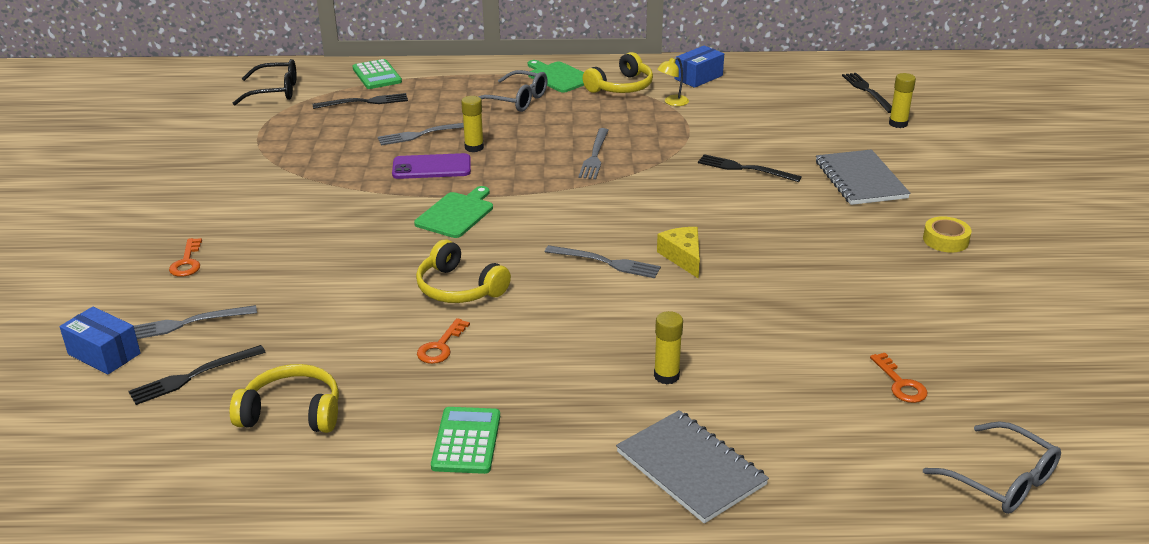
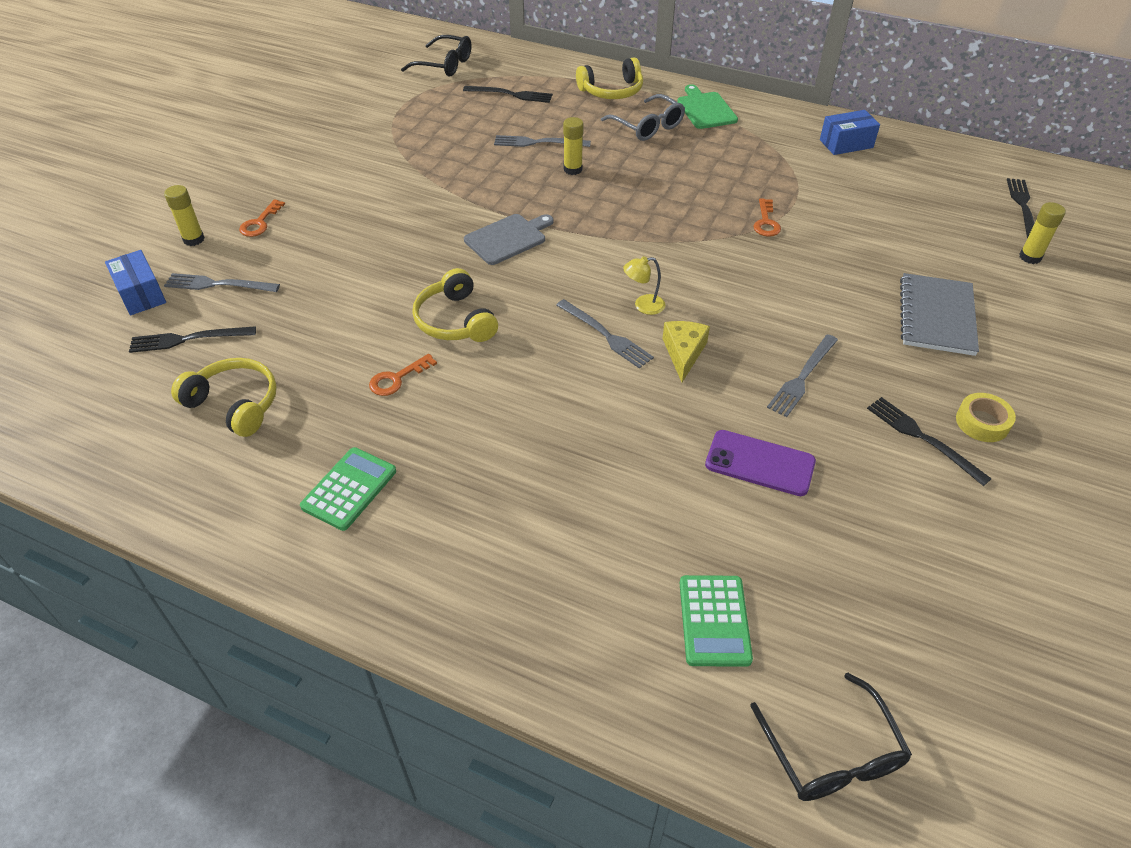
camera: 25 degrees right, 15 degrees up
green calculator [353,59,402,89] -> green calculator moved to [680,575,753,667]
purple phone [392,153,471,179] -> purple phone moved to [705,430,816,496]
green cutting board [414,186,493,238] -> grey cutting board [464,214,554,265]
grey fork [578,128,609,179] -> grey fork moved to [767,334,838,417]
yellow headphones [583,52,653,93] -> yellow headphones moved to [576,57,643,99]
grey notebook [616,410,769,524] -> none
yellow glue stick [654,311,683,385] -> yellow glue stick moved to [164,185,205,246]
yellow lamp [657,57,689,106] -> yellow lamp moved to [623,256,665,315]
black fork [698,154,802,182] -> black fork moved to [867,397,992,486]
orange key [870,353,927,403] -> orange key moved to [754,198,781,237]
grey glasses [923,421,1061,514] -> black glasses [750,673,912,801]

